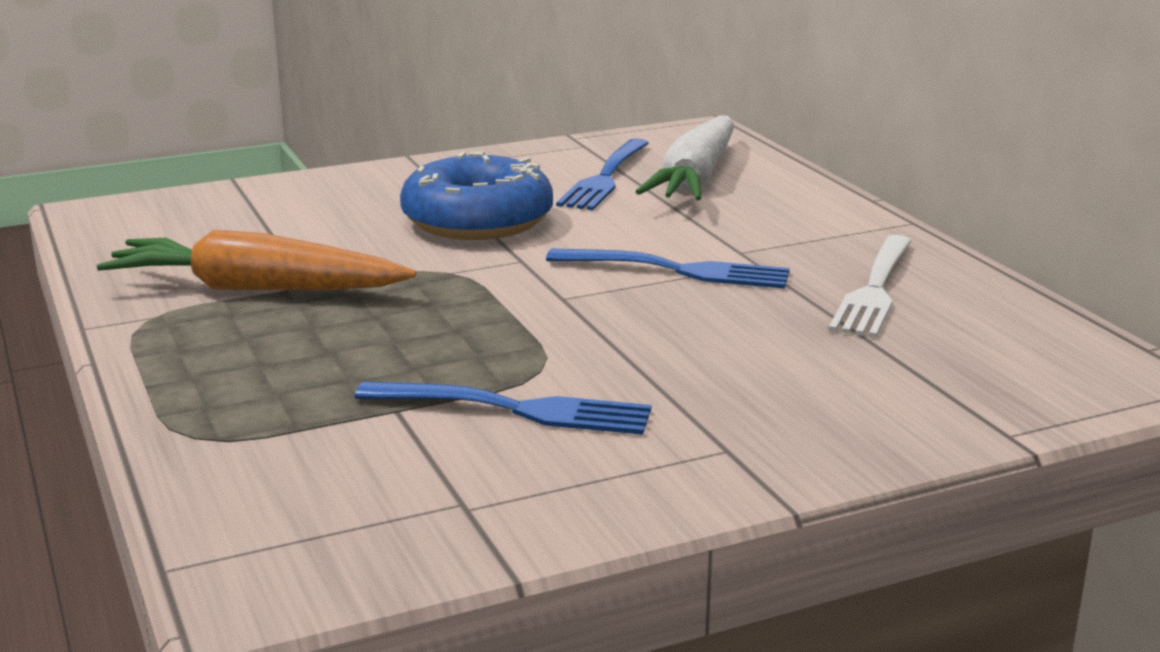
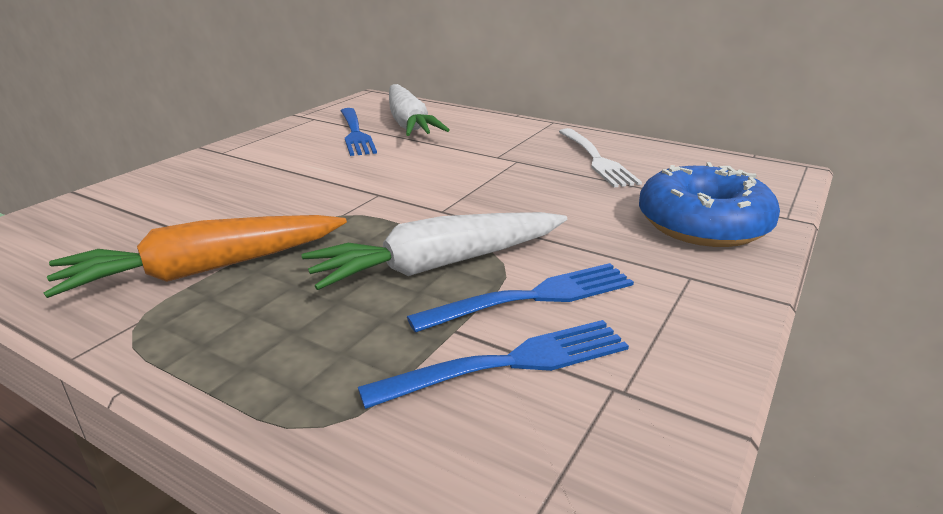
camera: 35 degrees left, 5 degrees up
blue donut [400,151,553,240] -> blue donut moved to [639,162,780,247]
blue fork [546,249,790,289] -> blue fork moved to [358,320,629,409]
none -> white carrot [301,212,567,290]

